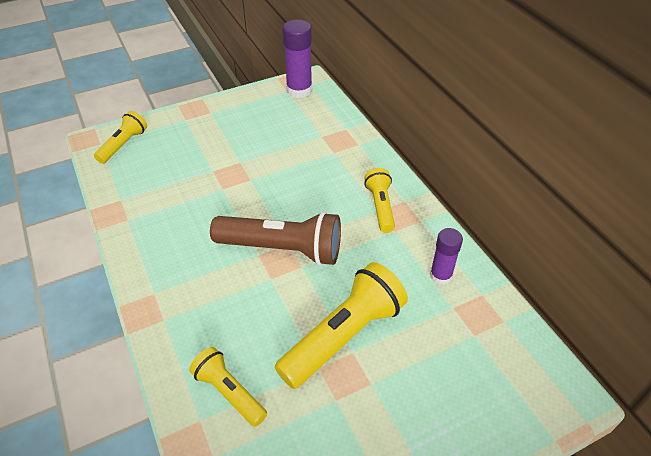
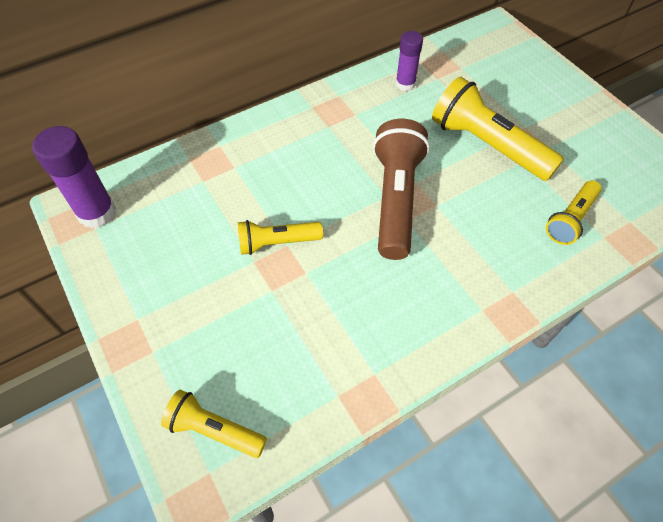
camera: 95 degrees left, 10 degrees up
yellow flashlight [364,168,395,233] -> yellow flashlight moved to [238,220,323,255]

